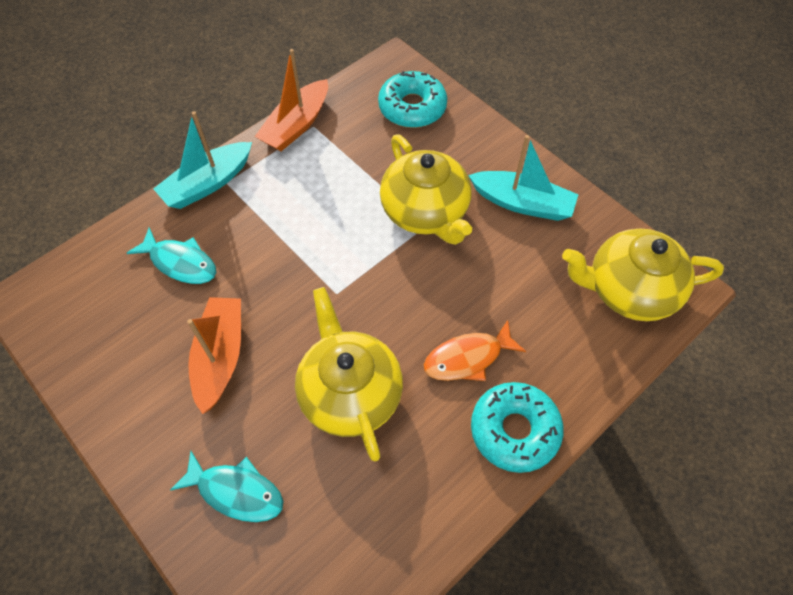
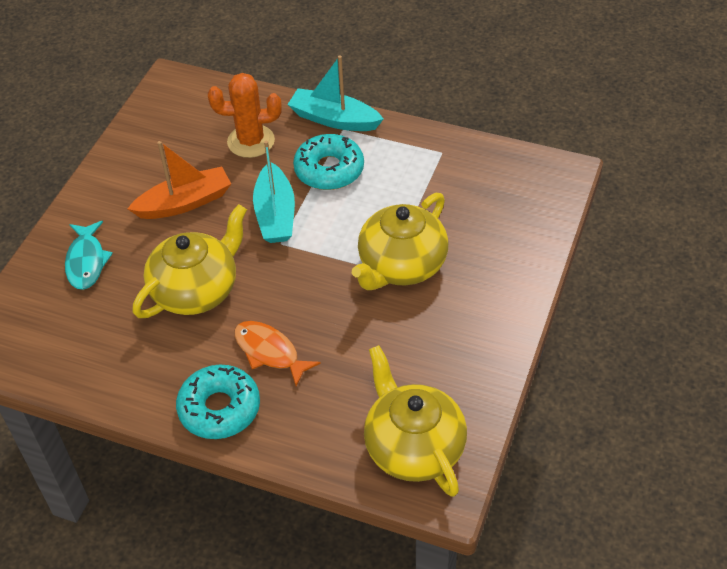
camera: 65 degrees right, 10 degrees down
turquoise fish [127,227,216,284] -> orange cactus [208,73,282,158]
orange boat [254,49,328,151] -> none
turquoise donut [378,71,447,128] -> turquoise donut moved to [293,134,364,190]
turquoise boat [468,135,579,221] -> turquoise boat moved to [253,141,295,243]

